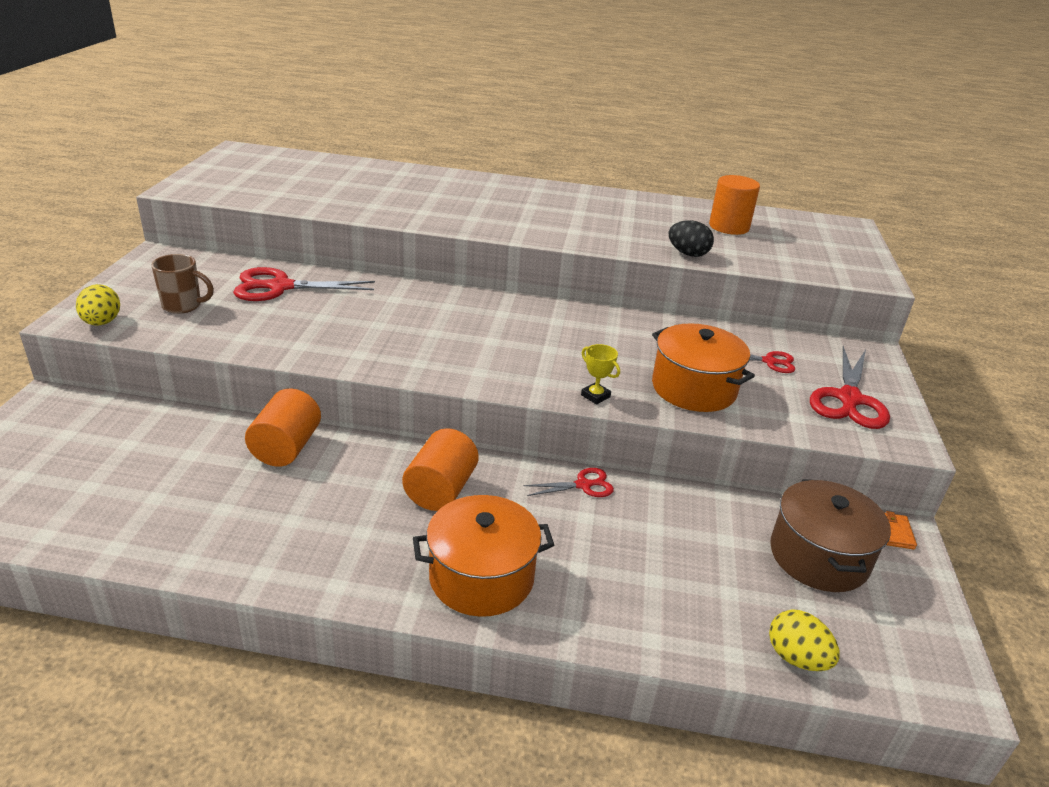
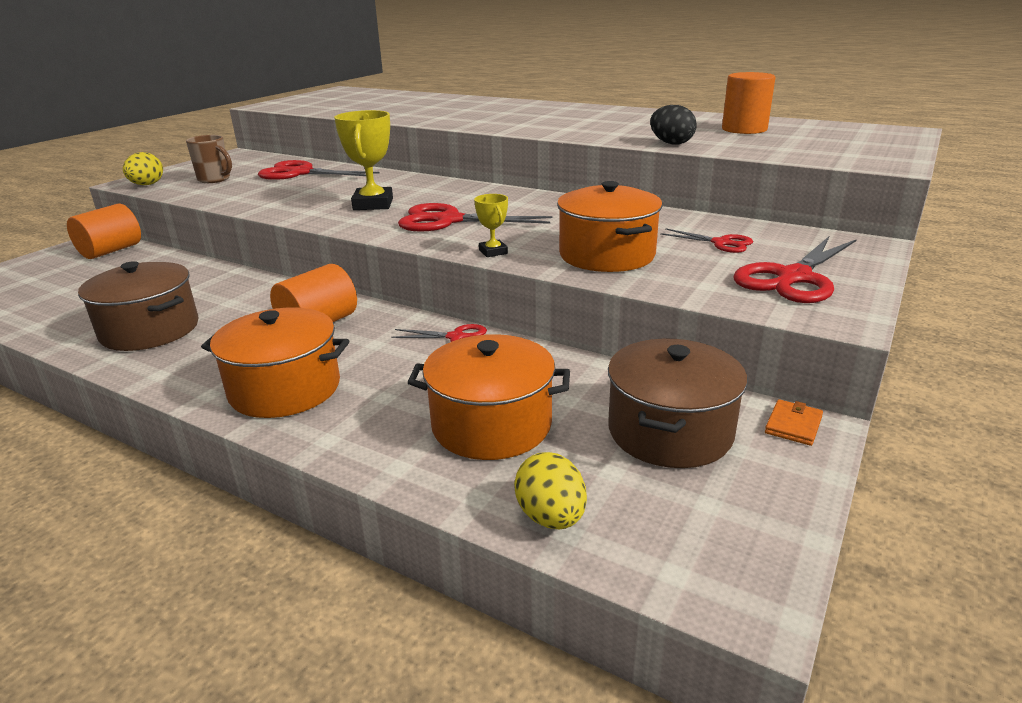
camera: 25 degrees right, 5 degrees down
orange cylinder [245,388,321,467] -> orange cylinder moved to [67,204,141,259]
none -> brown pot [78,261,199,351]
none -> yellow trophy [334,110,393,210]
none -> red scissors [398,203,552,232]
none -> orange pot [407,334,570,460]

